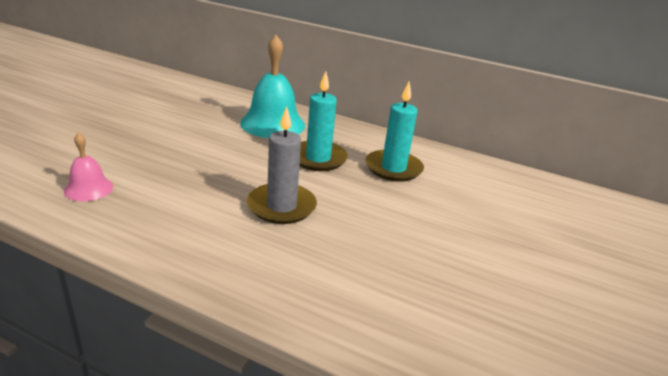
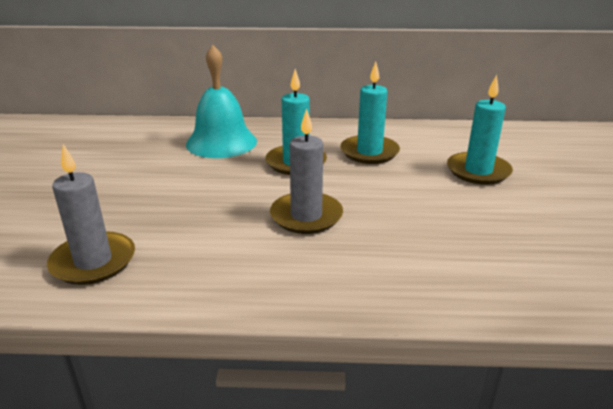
camera: 20 degrees left, 0 degrees up
pink bell [64,132,114,201] -> grey candle [47,144,135,285]
none -> turquoise candle [447,75,513,185]

